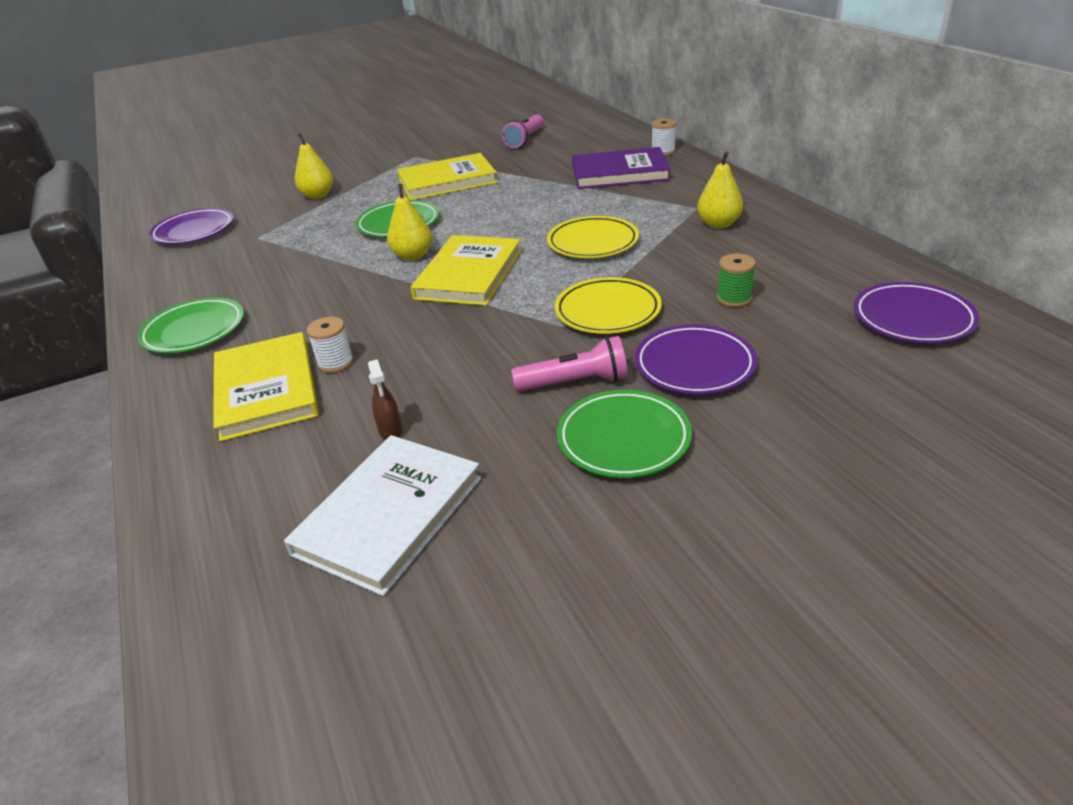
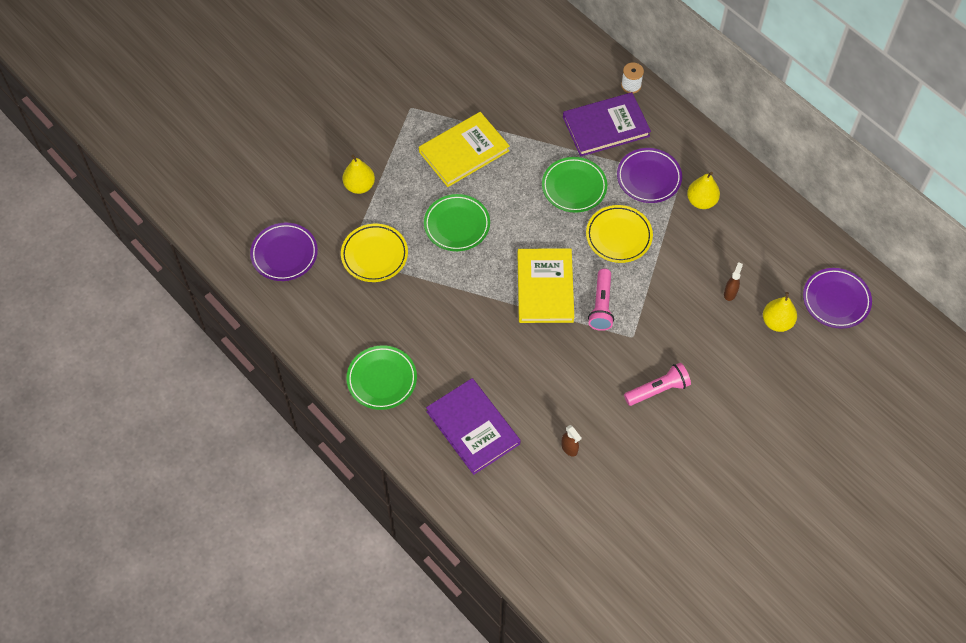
camera: 20 degrees left, 25 degrees up
yellow book [213,332,319,441] -> purple book [426,378,520,475]
white book [284,435,481,596] -> none
white spool [307,317,354,373] -> none
yellow pear [387,184,432,261] -> yellow pear moved to [763,292,797,332]
pink flashlight [502,114,544,148] -> pink flashlight moved to [588,269,614,331]
yellow plate [555,277,662,334] -> yellow plate moved to [341,224,408,282]
green plate [557,390,692,478] -> green plate moved to [542,157,607,213]
purple plate [635,325,757,395] -> purple plate moved to [617,148,682,203]
green spool [717,253,756,307] -> brown spray bottle [724,262,743,301]

